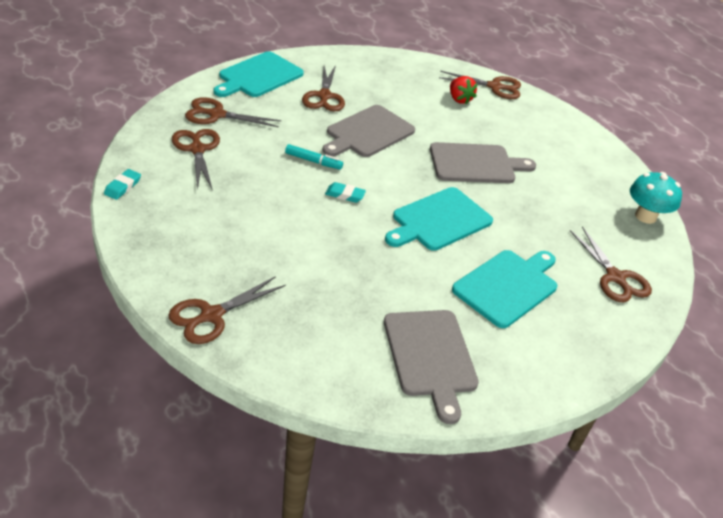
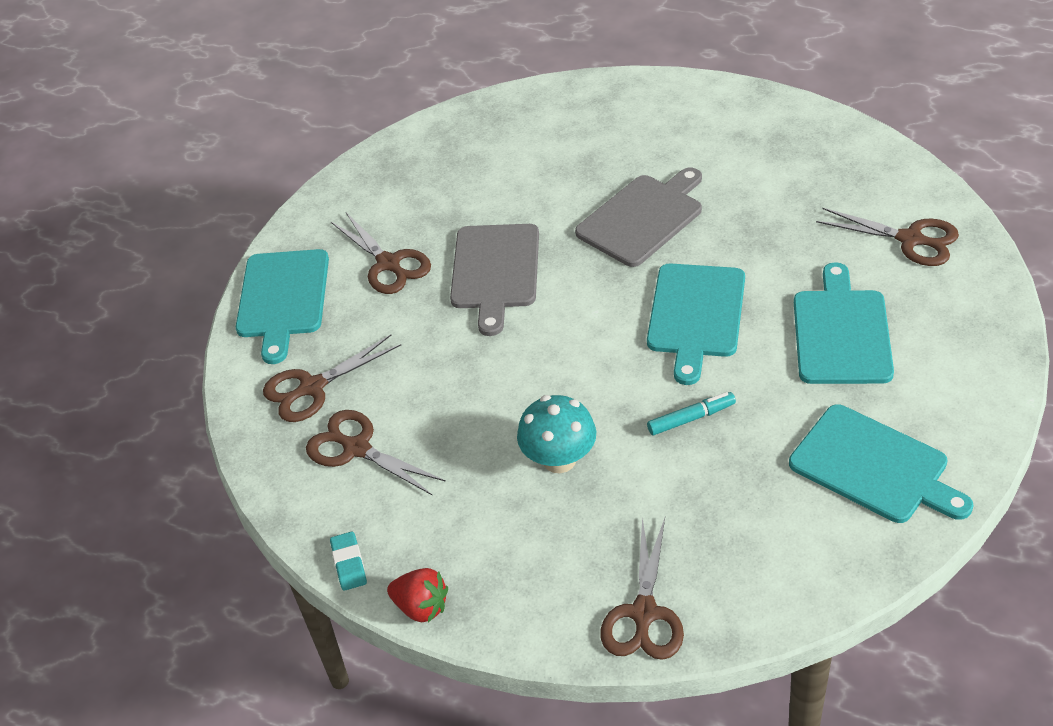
camera: 30 degrees left, 5 degrees up
turquoise marker [285,144,343,170] -> turquoise marker moved to [647,392,736,435]
turquoise eraser [325,182,366,203] -> none
grey cutting board [384,310,479,424] -> turquoise cutting board [789,404,974,523]
brown scissors [439,71,521,99] -> none
red strawberry [450,76,477,104] -> red strawberry moved to [387,568,448,623]
turquoise mushroom [630,172,682,224] -> turquoise mushroom moved to [517,395,596,473]

